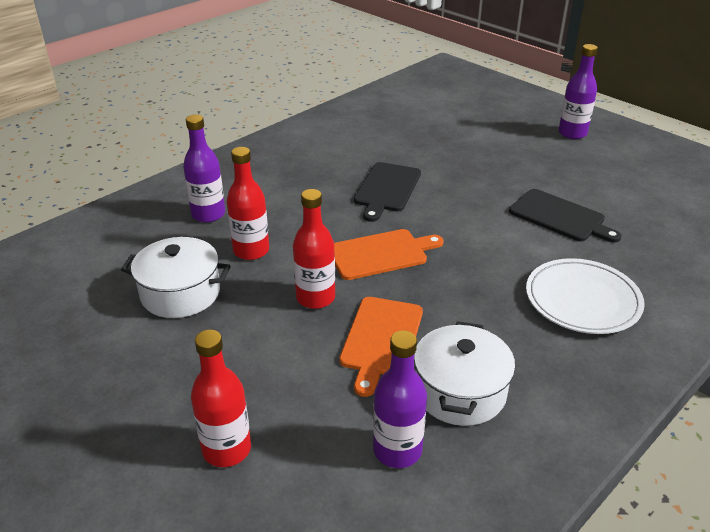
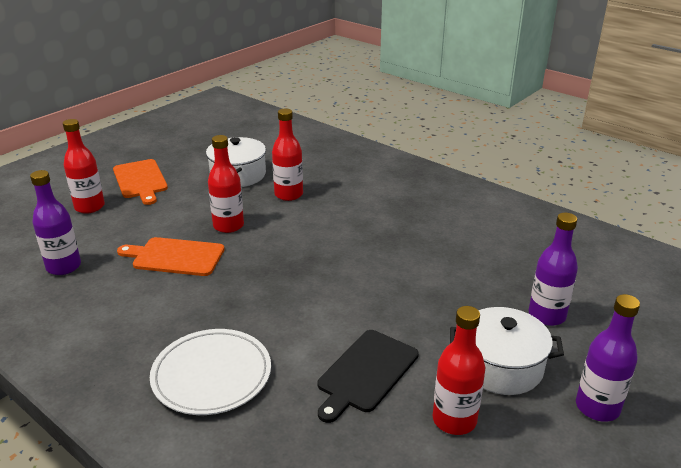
camera: 85 degrees right, 5 degrees down
purple bottle [183,114,225,223] -> purple bottle moved to [528,213,578,326]
orange cutting board [334,229,444,280] -> orange cutting board moved to [113,159,168,205]
black cutting board [354,162,421,222] -> none
white pot [414,321,515,426] -> white pot moved to [450,307,564,395]
none -> red bottle [433,306,485,435]

